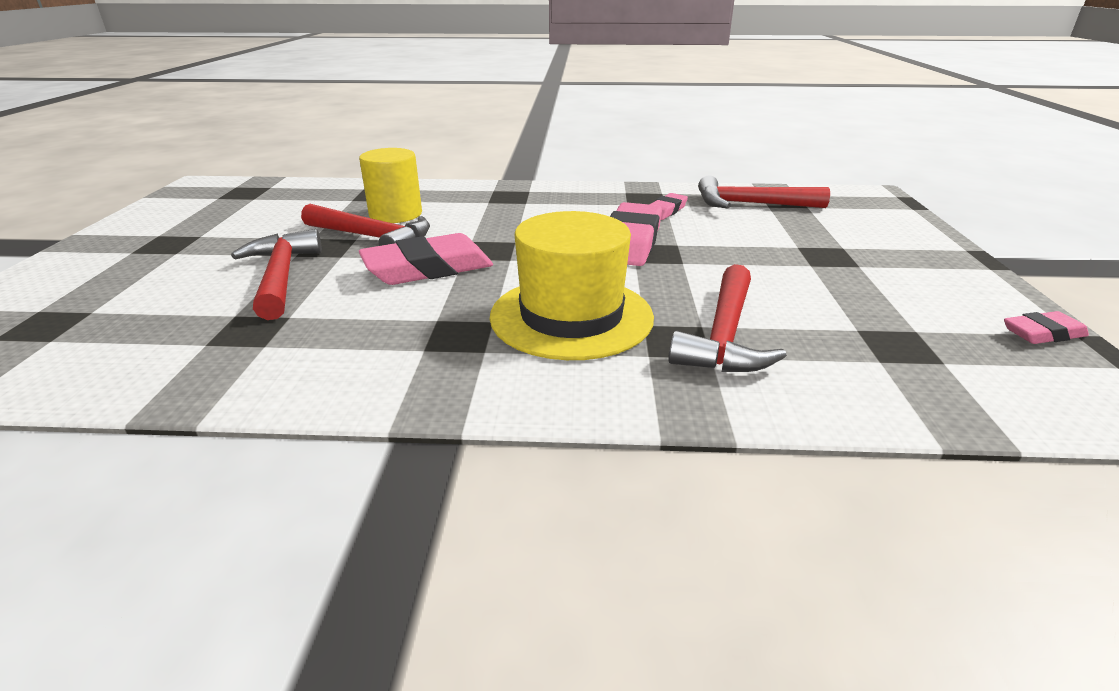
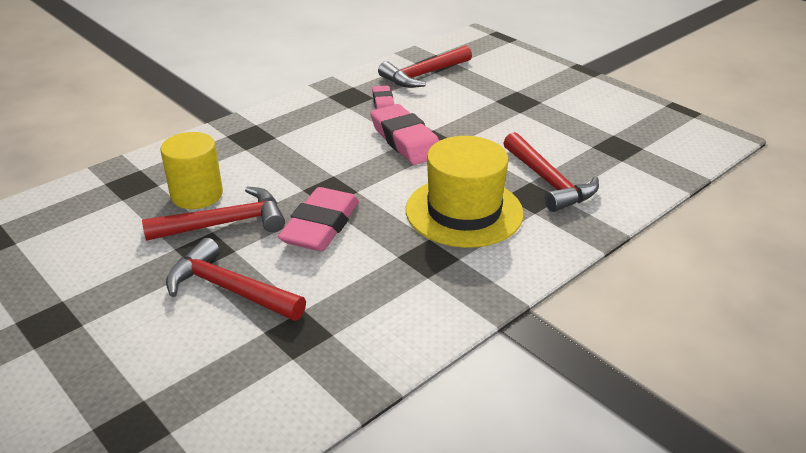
camera: 45 degrees left, 5 degrees up
pink eraser [1004,311,1089,344] -> none

